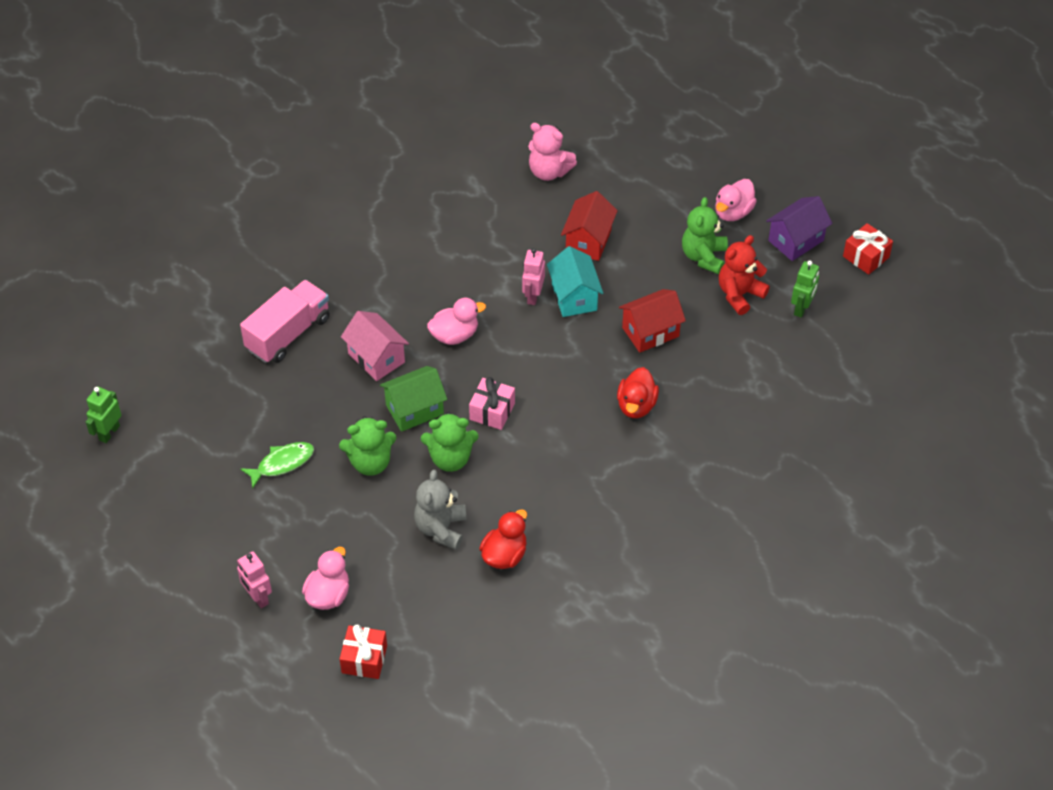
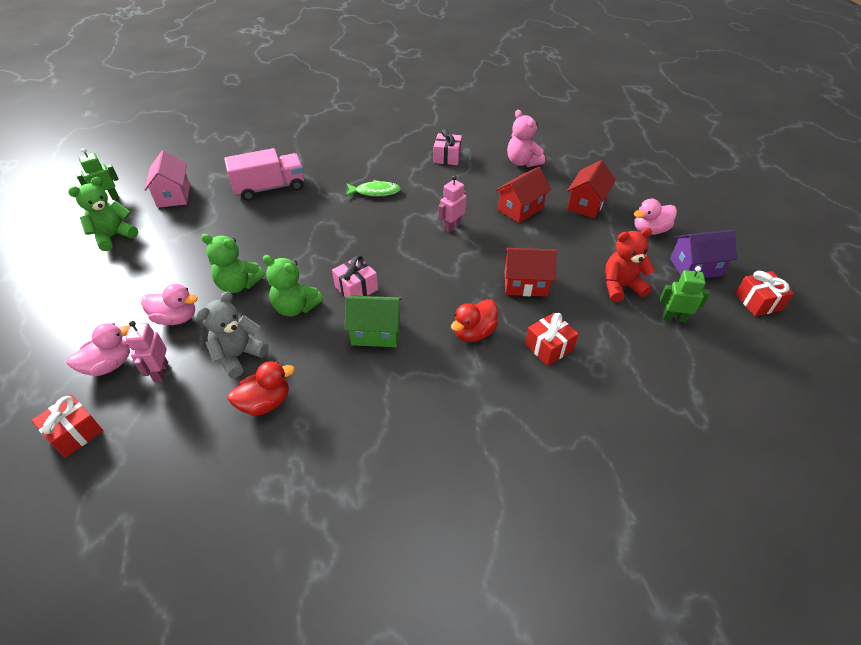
camera: 30 degrees right, 5 degrees down
pink robot [237,552,272,608] -> pink robot moved to [125,321,168,382]
green fish [240,442,314,489] -> green fish moved to [345,180,401,196]
pink house [341,311,409,381] -> pink house moved to [144,150,190,208]
green house [380,366,447,432] -> green house moved to [345,296,402,347]
pink duck [427,298,486,345] -> pink duck moved to [141,284,198,325]
turquoise house [547,246,603,317] -> none
green teddy bear [682,197,728,274] -> green teddy bear moved to [68,177,138,251]
green robot [791,261,819,318] -> green robot turned 135 degrees counterclockwise [660,266,710,323]
none -> pink gift [434,129,462,165]
none -> red gift [525,313,578,366]
none -> red house [567,160,616,218]

